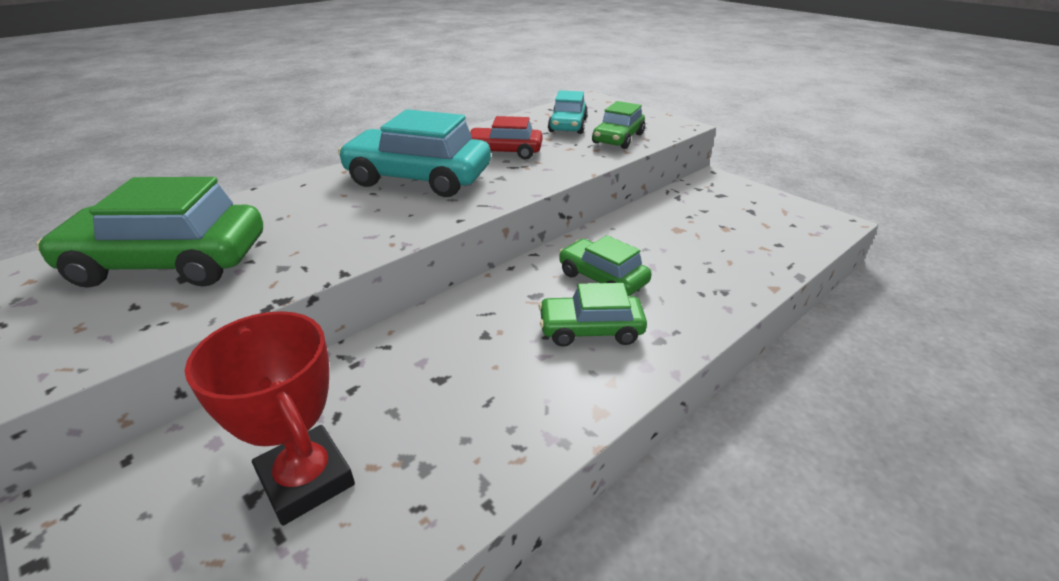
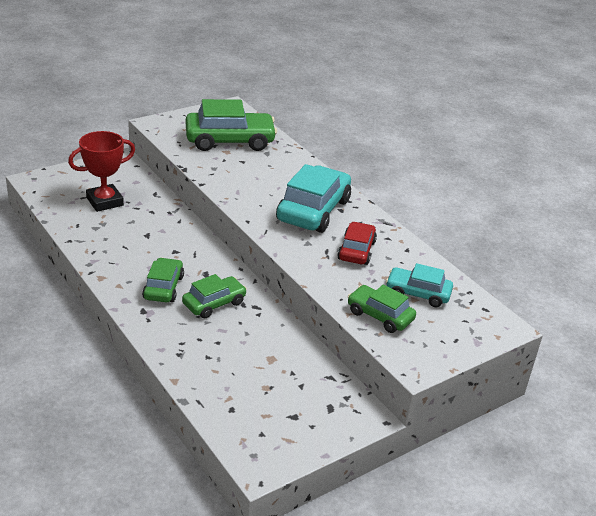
camera: 95 degrees right, 0 degrees up
green car [36,177,263,288] -> green car turned 75 degrees clockwise [186,99,277,151]

